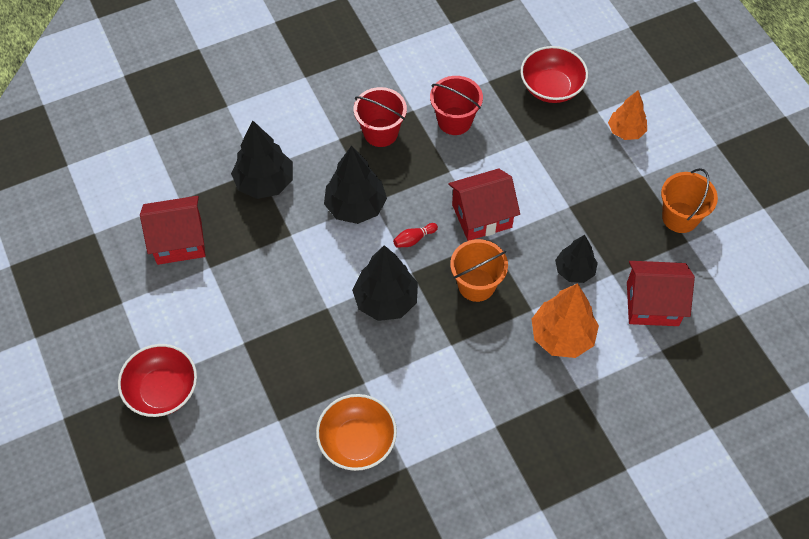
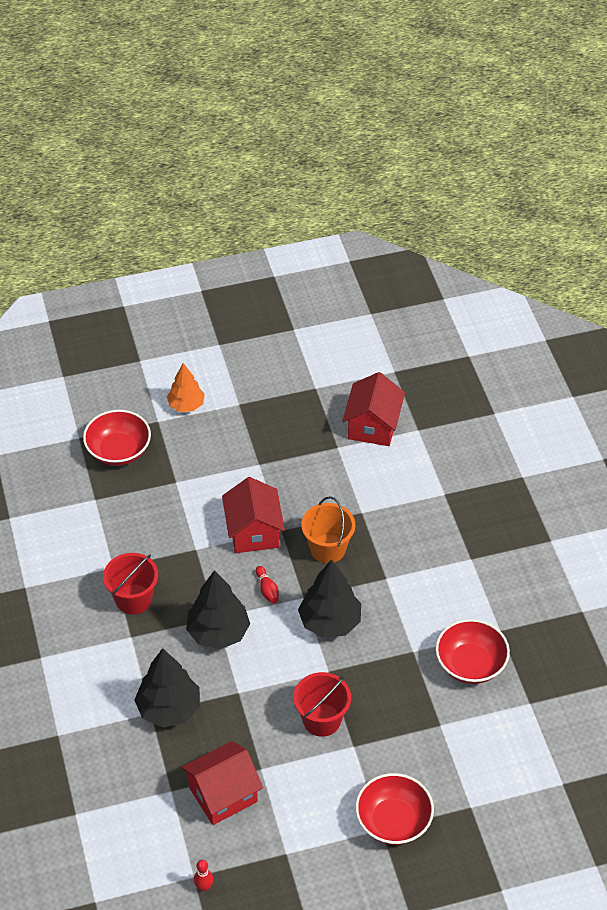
camera: 80 degrees left, 10 degrees down
red house [140,196,206,265] -> red house turned 60 degrees clockwise [182,741,263,825]
orange bowl [316,394,397,471] -> red bowl [436,619,510,684]
red bucket [430,76,483,135] -> red bucket moved to [293,672,351,737]
orange tree [532,283,599,358] -> none
black tree [555,235,598,283] -> none
orange bucket [661,168,718,233] -> none
none -> red bowling pin [194,860,213,891]

